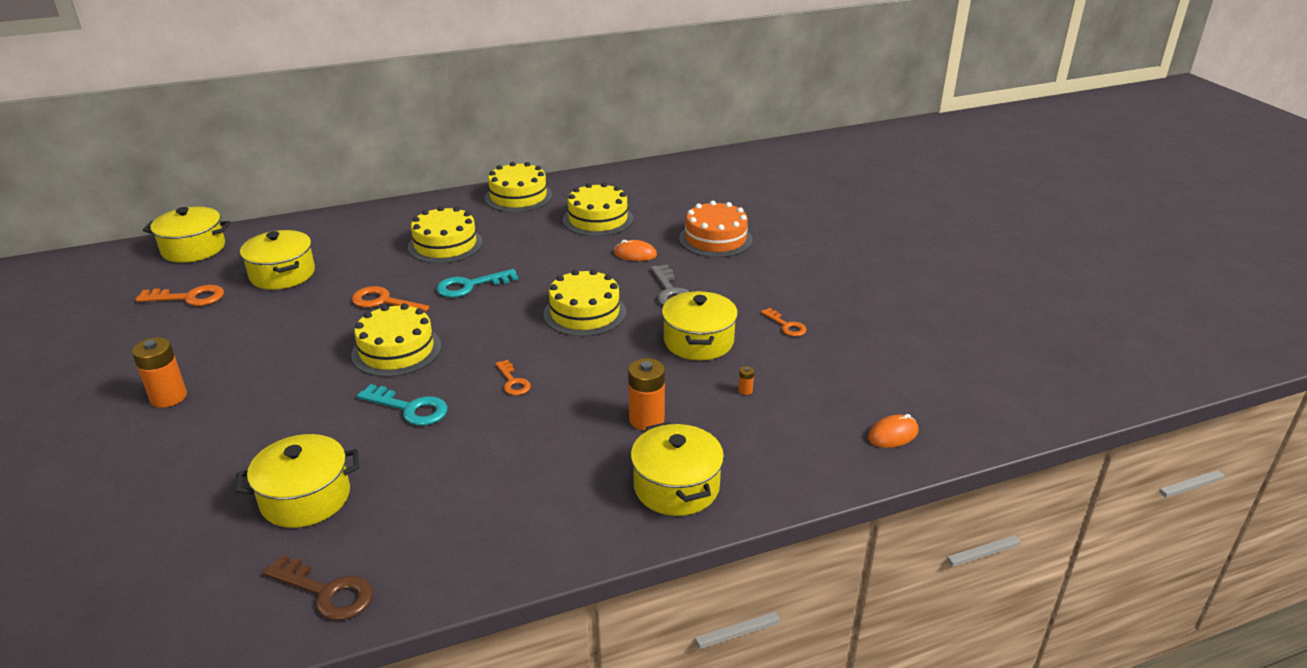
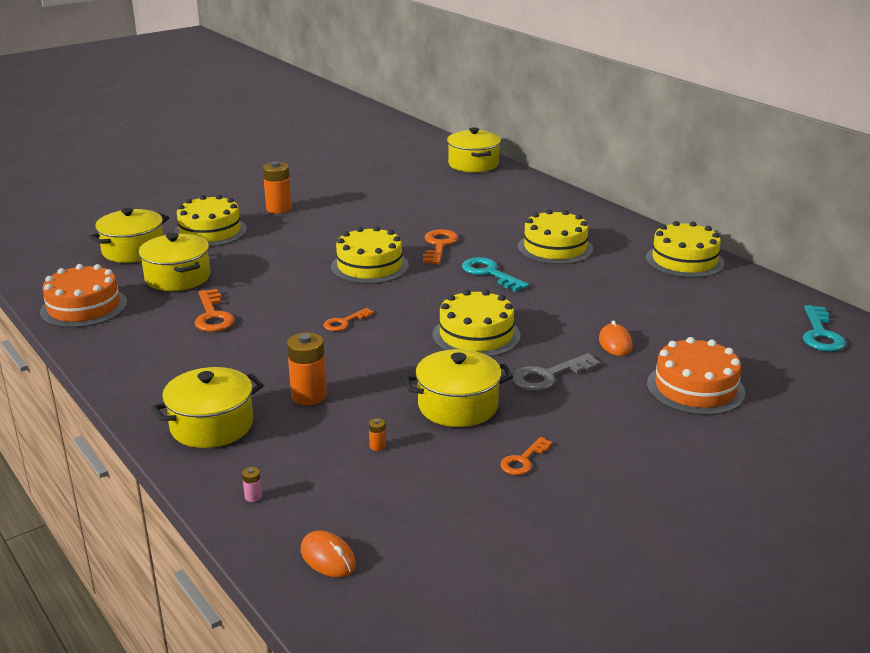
camera: 75 degrees right, 5 degrees down
orange key [135,285,224,306] -> orange key moved to [195,289,235,332]
yellow pot [240,230,315,290] -> yellow pot moved to [89,208,169,263]
brown key [263,555,373,620] -> orange cake [40,264,127,328]
turquoise key [357,384,447,425] -> turquoise key moved to [803,305,846,352]
yellow cake [563,183,633,236] -> yellow cake moved to [173,195,247,247]
none -> pink battery [242,467,262,502]

